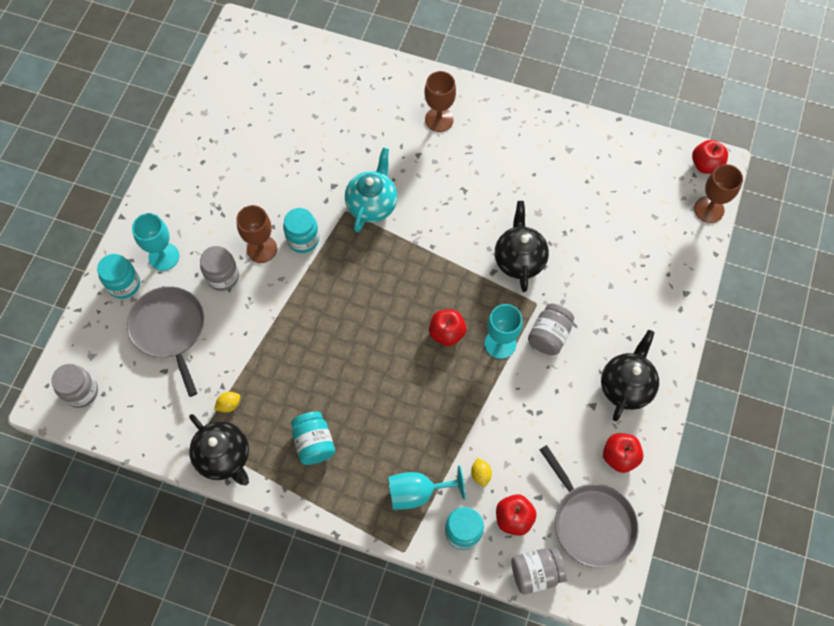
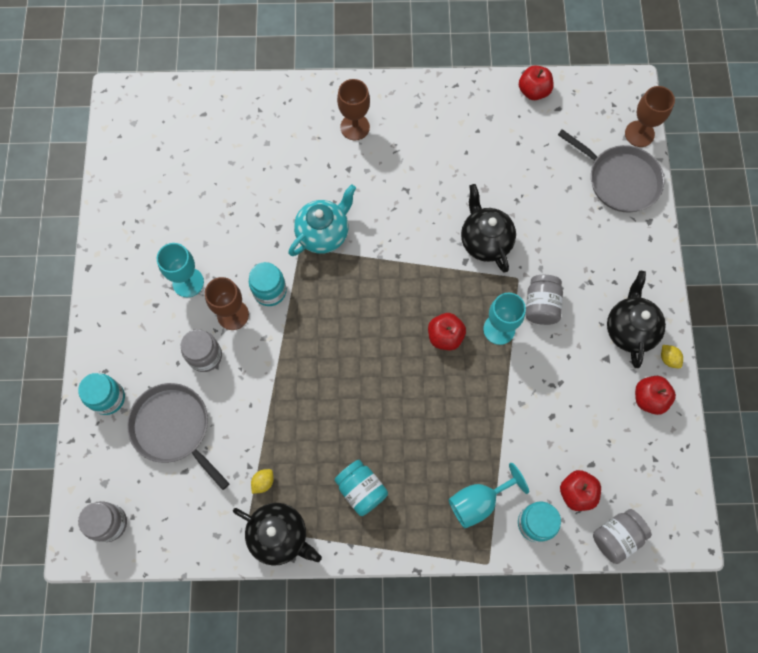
camera: 20 degrees left, 5 degrees up
turquoise goblet [132,213,179,271] -> turquoise goblet moved to [157,243,204,297]
turquoise teapot [345,148,397,232] -> turquoise teapot turned 45 degrees clockwise [288,184,356,256]
yellow lemon [471,458,492,486] -> yellow lemon moved to [661,345,683,368]
grey pan [540,445,639,568] -> grey pan moved to [558,129,664,213]
red apple [692,140,728,174] -> red apple moved to [519,65,554,100]

